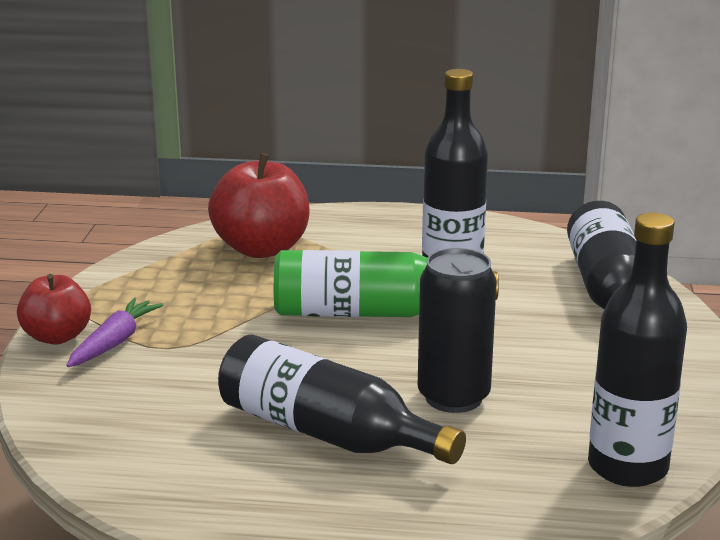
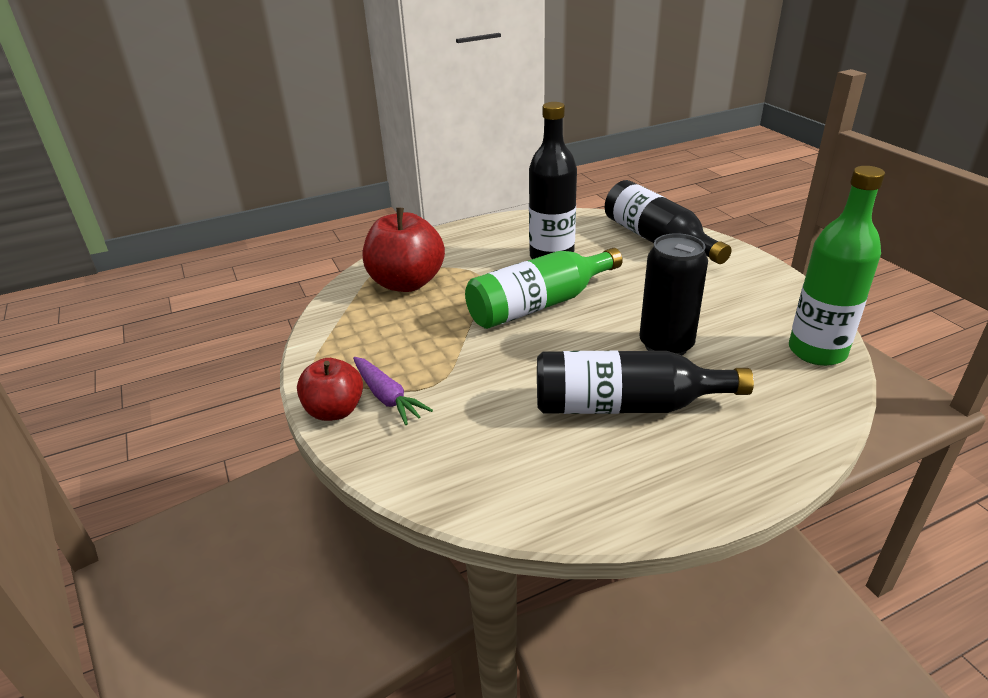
camera: 30 degrees left, 10 degrees up
purple carrot [66,298,164,367] -> purple carrot turned 150 degrees clockwise [353,357,433,425]
black bottle [588,213,687,487] -> green bottle [789,166,885,366]

